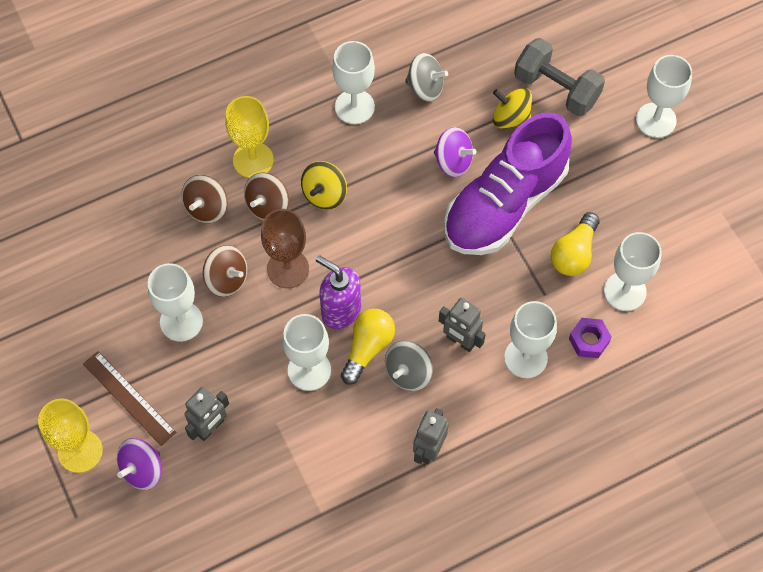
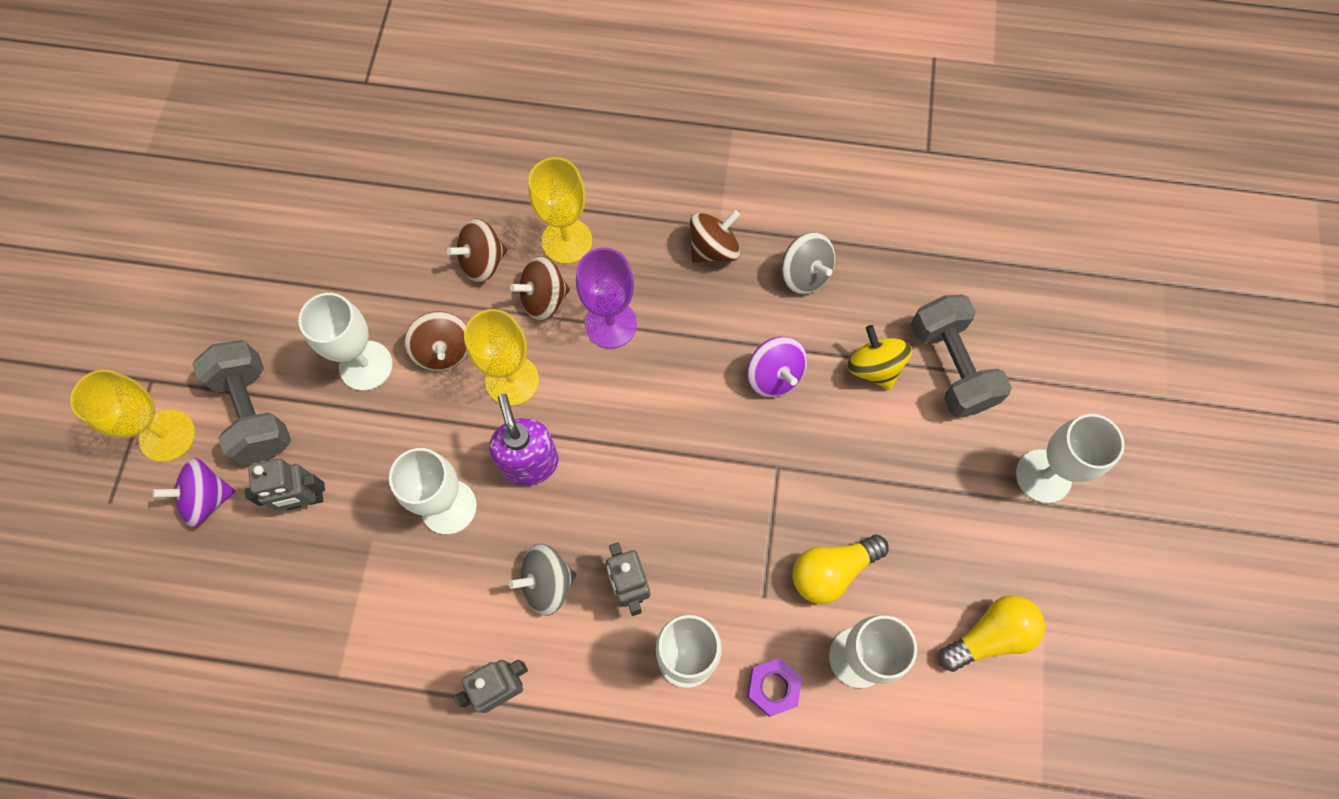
camera: 35 degrees right, 5 degrees up
brown ruler [83,351,176,446] -> grey dumbbell [192,340,291,466]
brown goblet [261,209,309,288] -> yellow goblet [464,309,539,406]
yellow spinning top [301,161,347,210] -> purple goblet [576,248,637,349]
white goblet [332,41,375,124] -> brown spinning top [690,210,740,263]
yellow light bulb [341,308,395,385] -> yellow light bulb moved to [939,595,1045,672]
purple shoe [444,112,572,255] -> none

